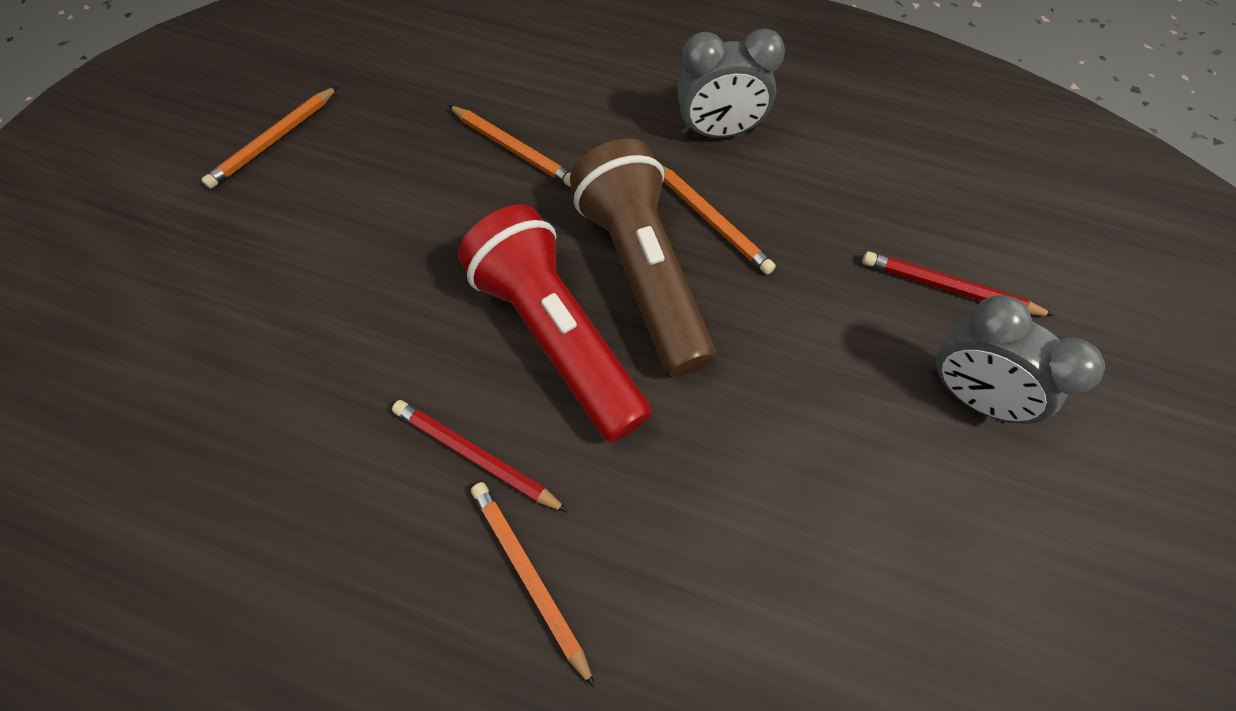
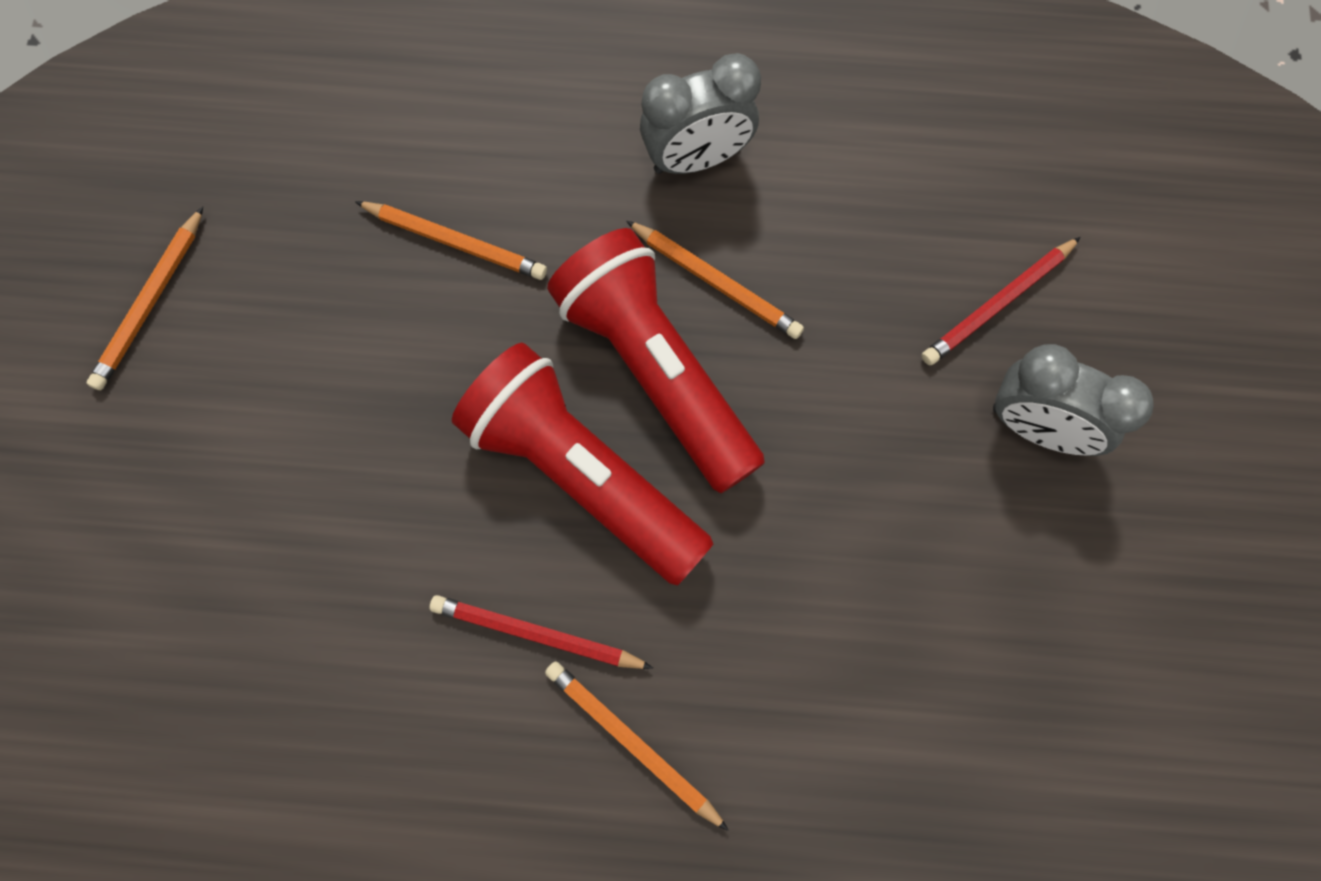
camera: 15 degrees left, 10 degrees up
brown flashlight [570,139,716,377] -> red flashlight [547,228,765,493]
red pencil [862,252,1055,316] -> red pencil turned 45 degrees counterclockwise [921,237,1081,366]

